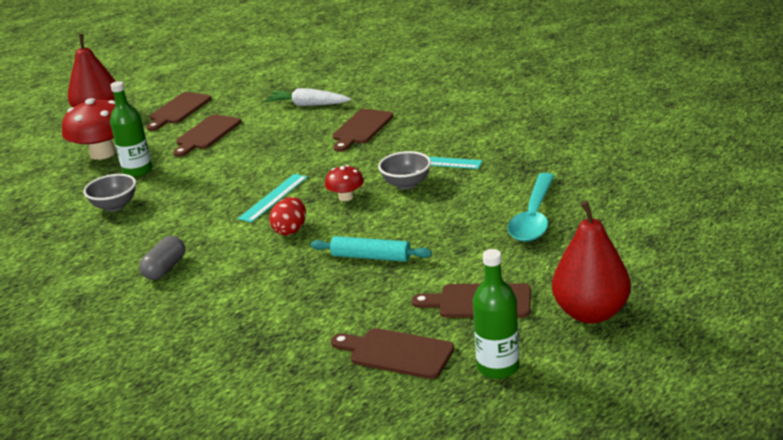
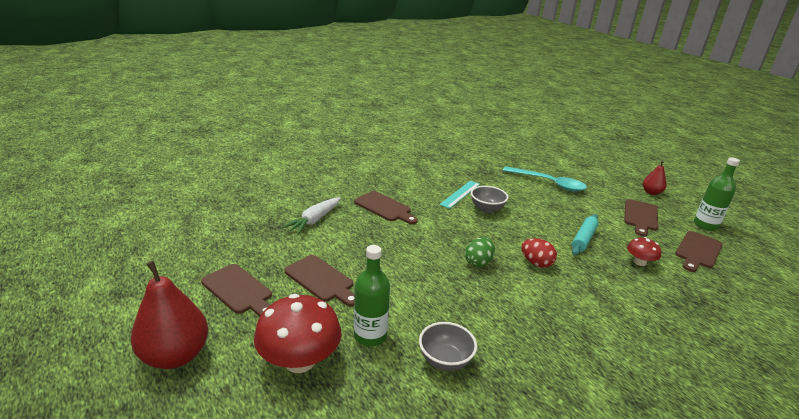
camera: 80 degrees left, 0 degrees up
grey capsule [139,236,185,280] -> none
turquoise ruler [238,174,308,223] -> green egg [465,237,495,267]
red mushroom [325,165,364,201] -> red mushroom moved to [627,237,661,266]
red pear [552,201,631,324] -> red pear [643,161,667,195], size x0.55

